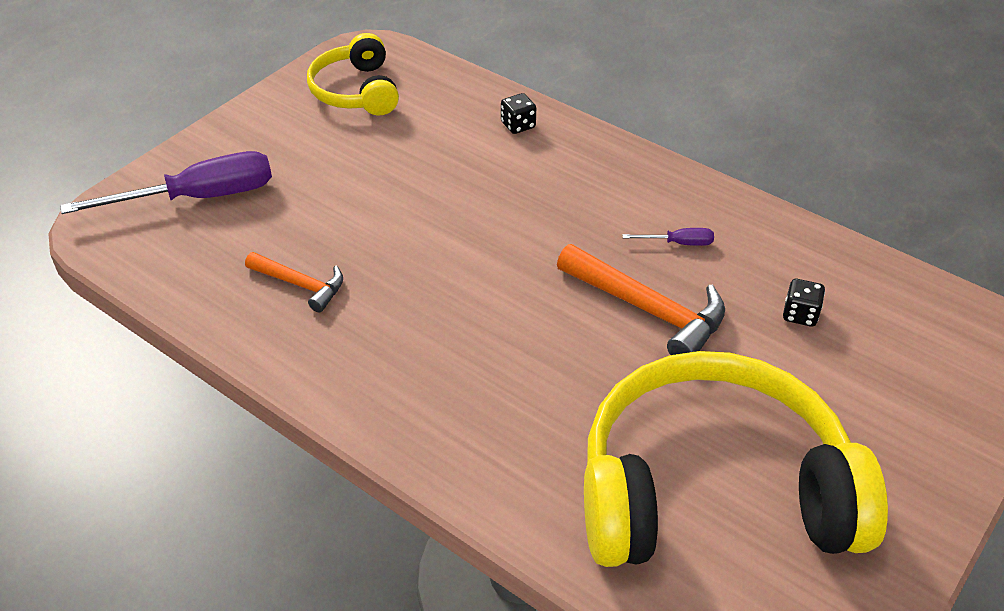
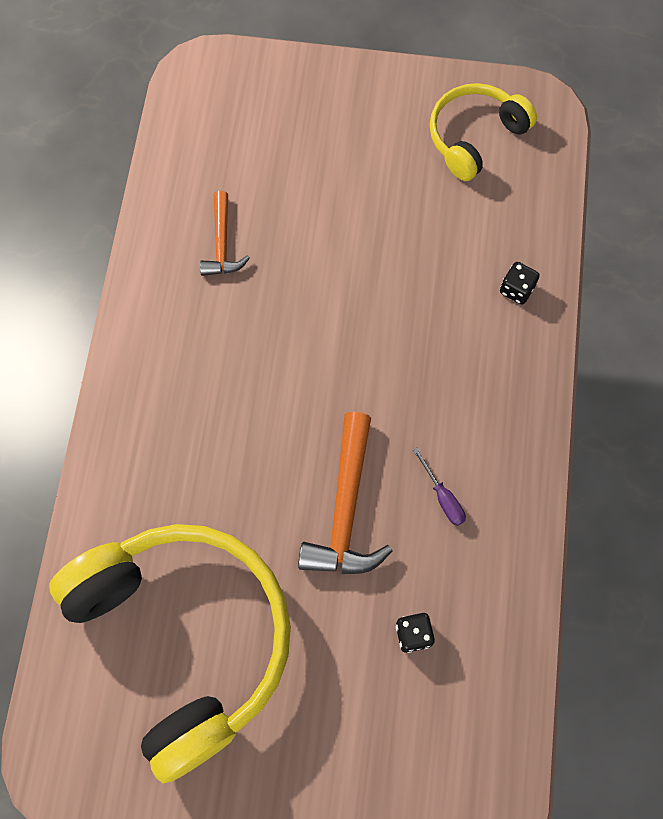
camera: 60 degrees right, 25 degrees up
purple screwdriver [60,151,272,214] -> none

